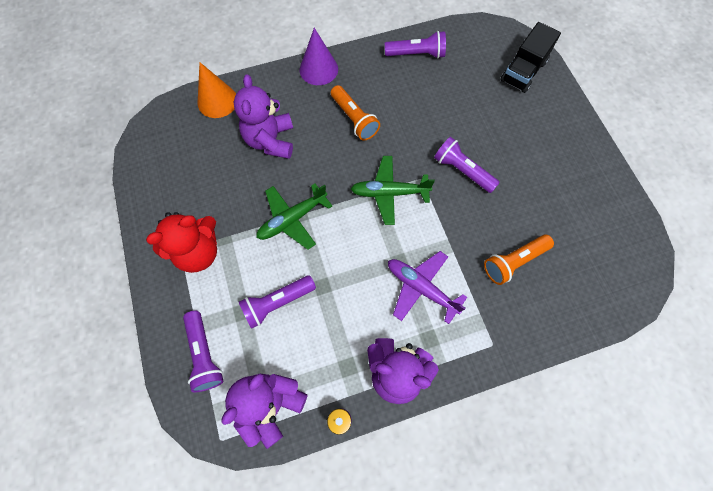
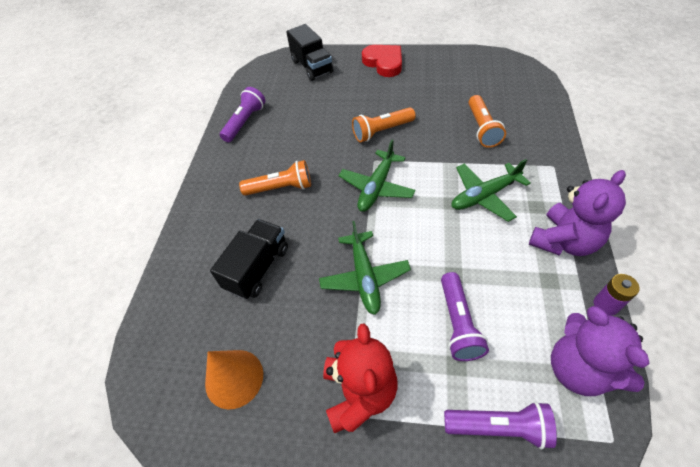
camera: 60 degrees left, 15 degrees down
orange cone [197,62,236,118] -> orange cone moved to [205,350,263,410]
purple teddy bear [234,74,293,159] -> black truck [210,219,288,299]
purple cone [300,28,338,85] -> none
purple plane [388,251,467,324] -> green plane [451,159,531,222]
purple flashlight [434,137,500,193] -> orange flashlight [352,107,416,143]
none -> red heart [362,45,402,77]

